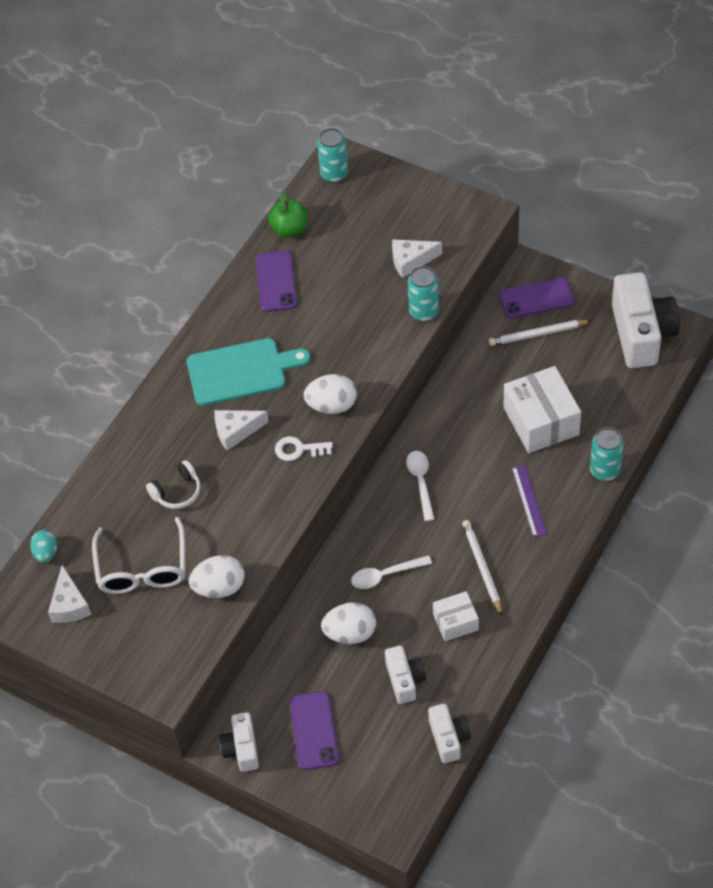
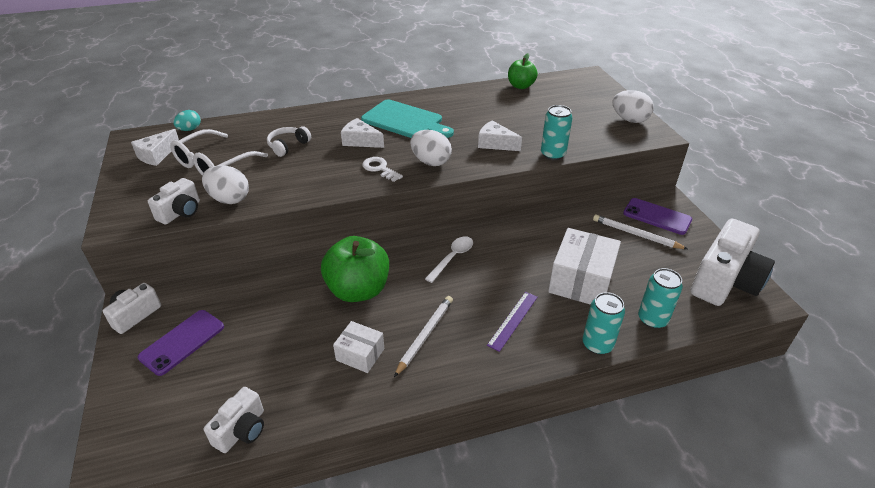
camera: 40 degrees right, 15 degrees down
white headphones [146,460,201,509] -> white headphones turned 120 degrees clockwise [267,126,311,157]
purple phone [256,251,297,312] -> none
turquoise can [317,128,348,183] -> turquoise can moved to [638,268,683,329]
white egg [321,602,376,644] -> white egg moved to [613,90,654,123]
white spoon [351,555,432,589] -> green apple [321,236,389,302]
white camera [385,646,426,704] -> white camera moved to [148,178,200,225]
white cheese [392,239,442,278] -> white cheese moved to [478,120,522,151]

